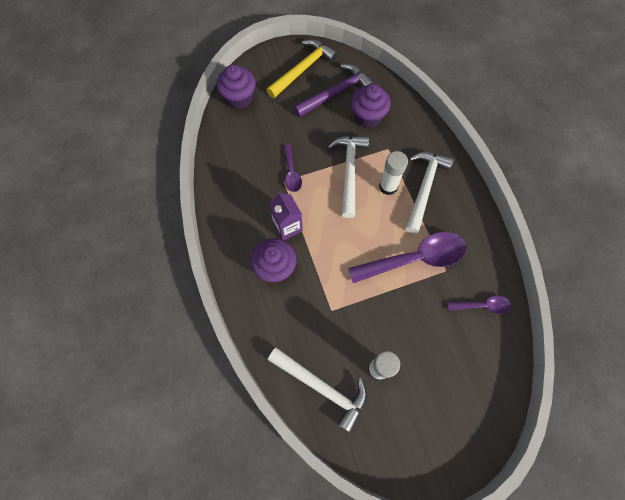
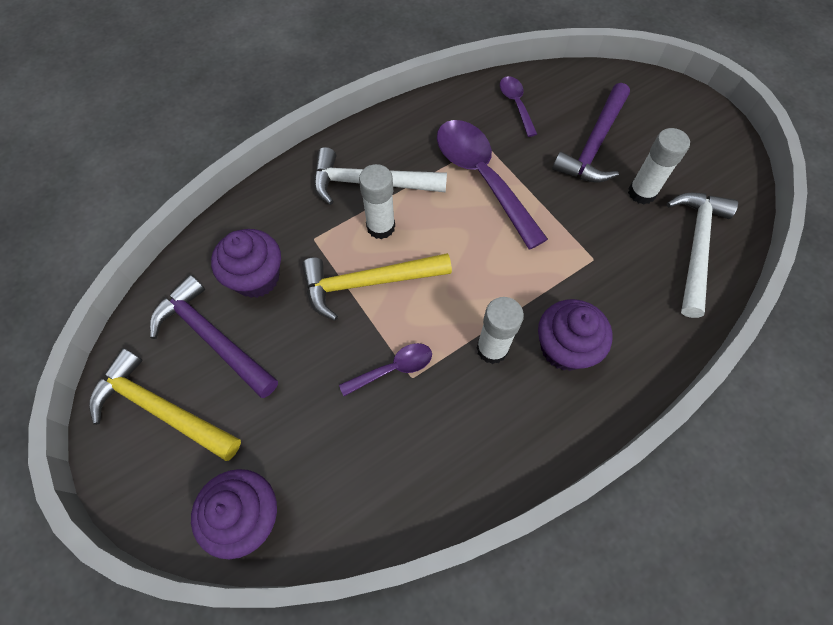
camera: 105 degrees left, 5 degrees down
purple carton [269,191,303,241] -> white glue stick [476,297,524,364]
white hammer [327,136,369,218] -> yellow hammer [302,253,452,321]
none -> purple hammer [552,83,630,183]

